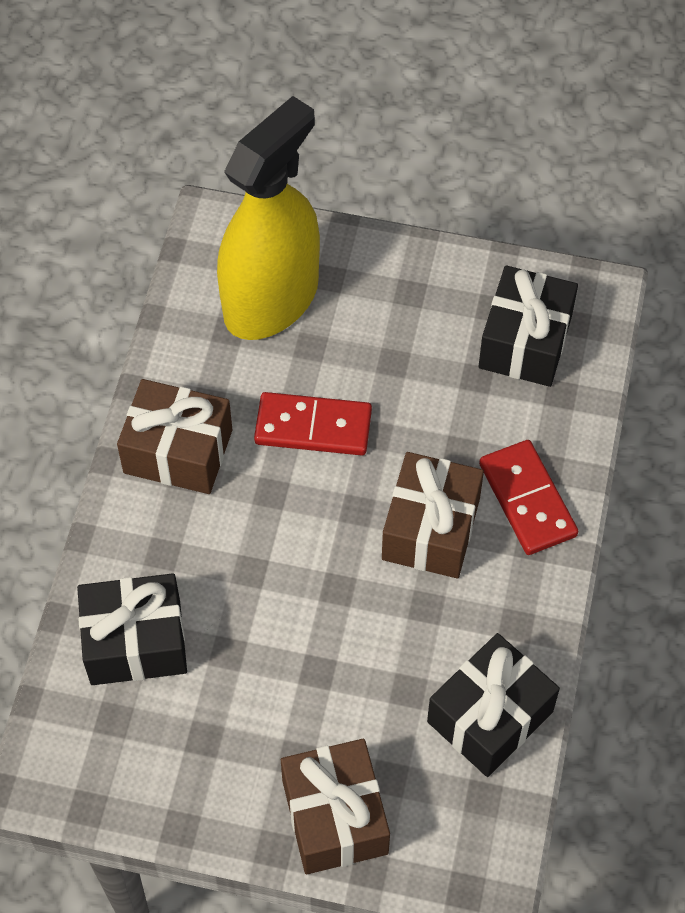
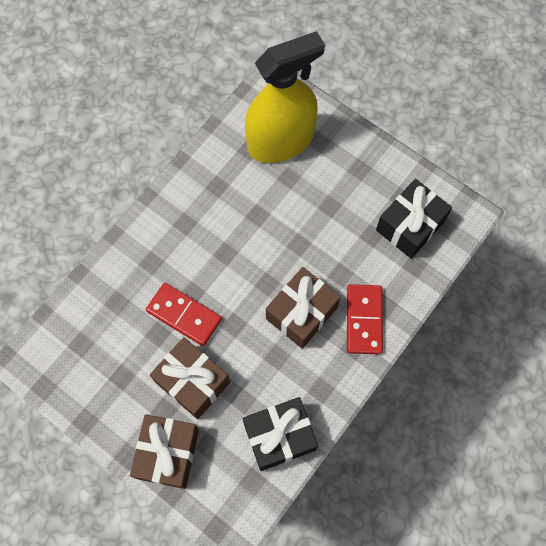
camera: 25 degrees right, 10 degrees up
black gift [77,573,187,685] -> none
brown gift [117,379,232,494] -> brown gift moved to [150,337,230,419]
red domino [254,392,372,456] -> red domino moved to [146,283,222,346]

